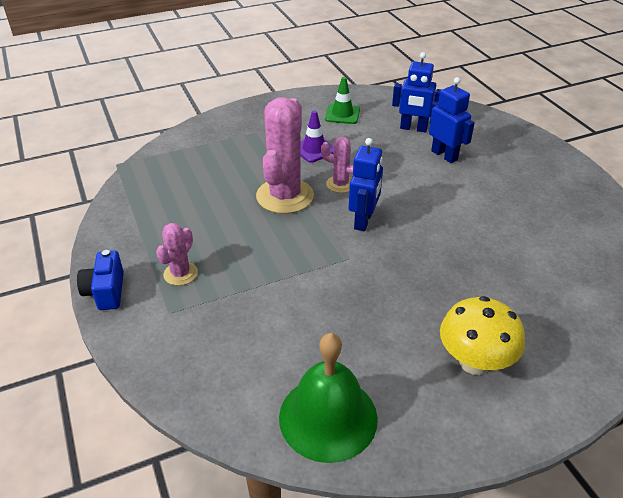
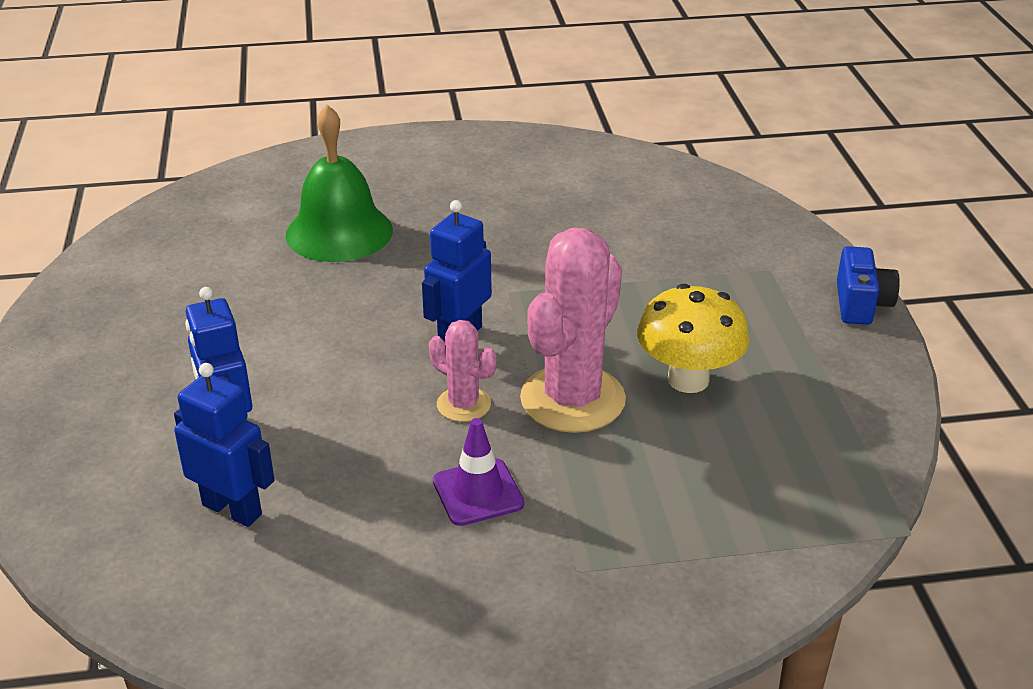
camera: 165 degrees left, 5 degrees down
pink cactus [156,223,198,286] -> none
green bell [279,333,378,463] -> green bell moved to [286,105,393,262]
green traffic cone [325,77,360,124] -> none
yellow mushroom [440,296,525,375] -> yellow mushroom moved to [637,284,749,393]

